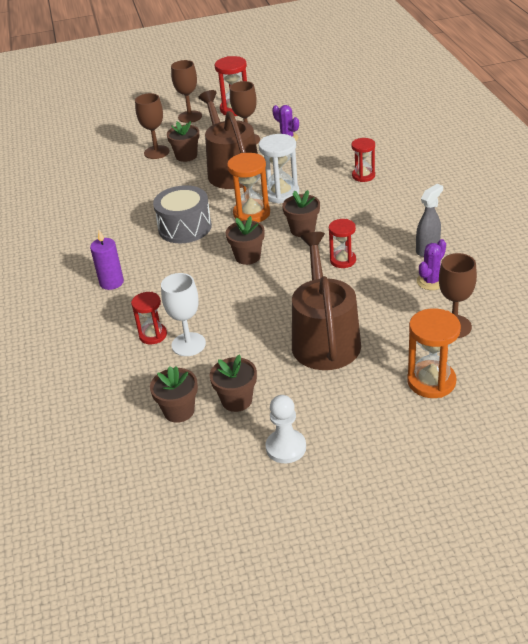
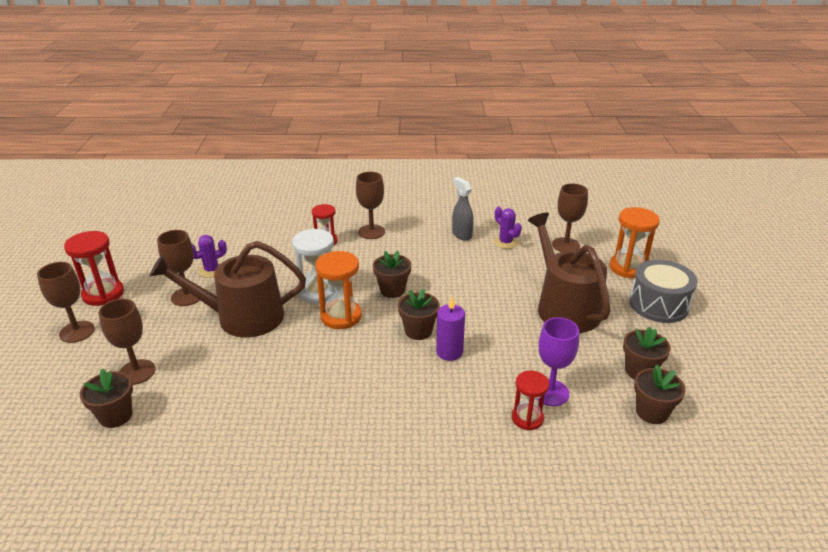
camera: 80 degrees left, 5 degrees down
purple candle [90,230,124,290] -> purple candle moved to [436,297,465,361]
grey drum [153,185,212,243] -> grey drum moved to [629,260,698,323]
white goblet [161,273,206,356] -> purple goblet [537,317,579,406]
brown flower pot [167,121,199,162] -> brown flower pot moved to [80,369,133,428]
white pawn [265,395,306,463] -> none
brown watering can [292,232,361,370] -> brown watering can turned 60 degrees clockwise [528,213,610,333]
red hourglass [329,219,356,268] -> none
none -> brown goblet [356,172,385,239]

